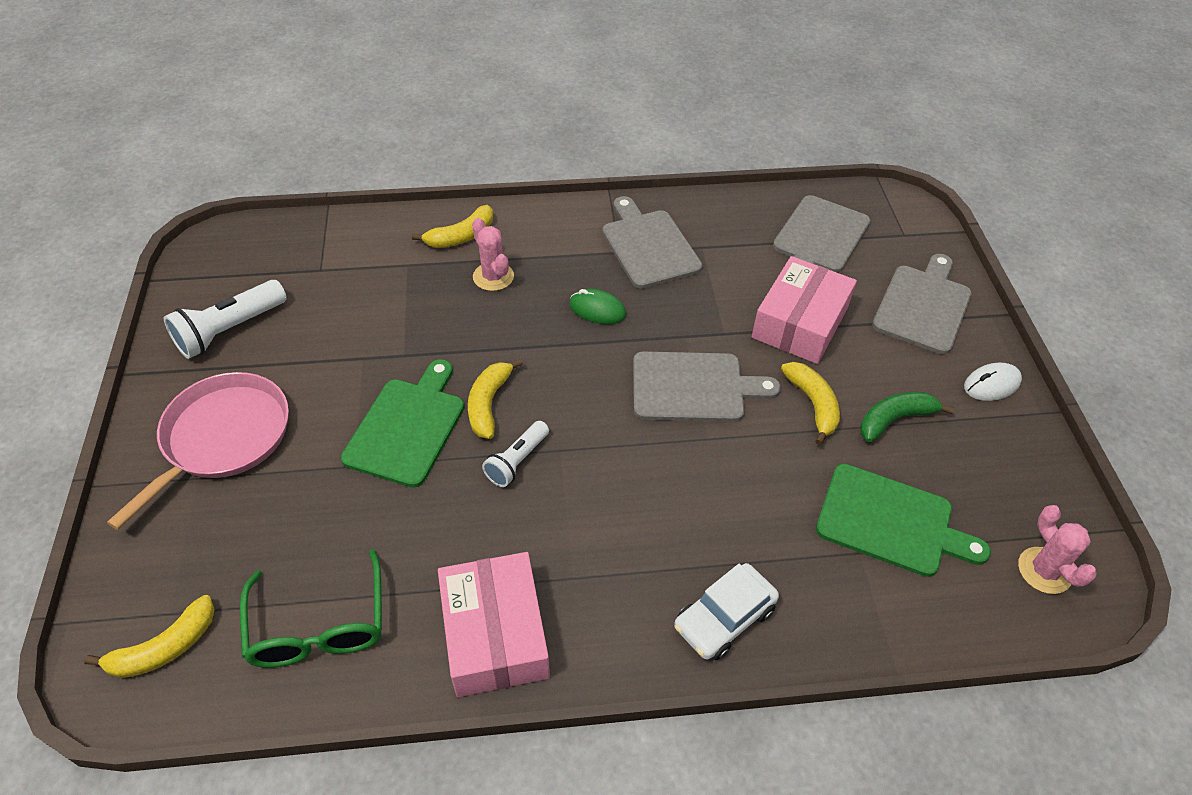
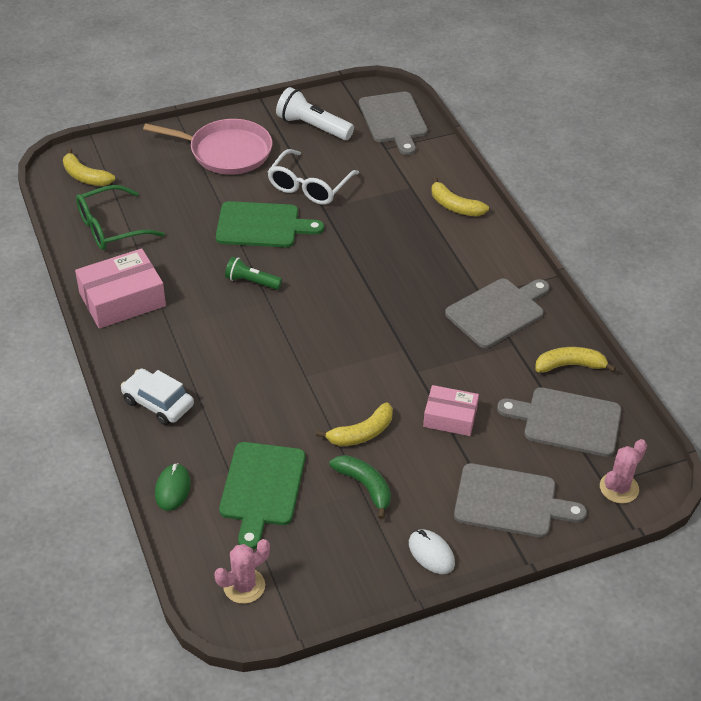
camera: 75 degrees right, 5 degrees down
yellow banana [468,359,523,439] -> yellow banana moved to [535,347,616,372]
pink cactus [472,218,514,291] -> pink cactus moved to [600,439,647,504]
white flashlight [482,421,549,487] -> green flashlight [225,257,282,290]
green mouse [569,289,626,324] -> green mouse moved to [155,463,191,511]
grey cutting board [633,351,781,422] -> grey cutting board moved to [359,92,428,155]
pink box [752,256,857,364] -> pink box [423,385,479,436], size x0.62
none -> white glasses [267,149,359,205]

